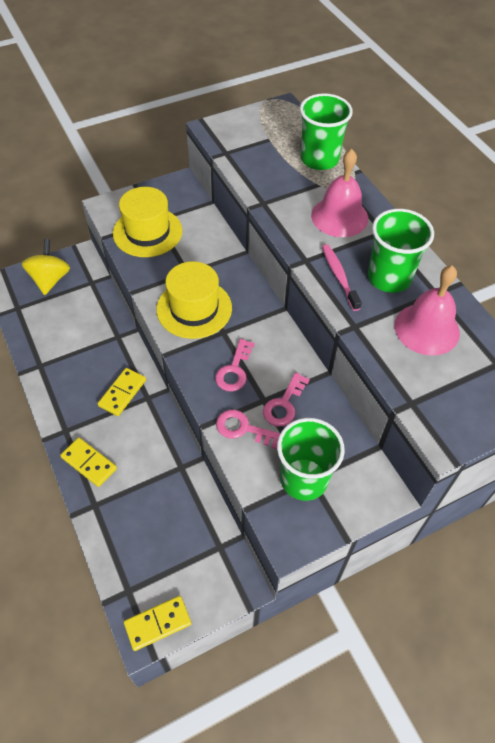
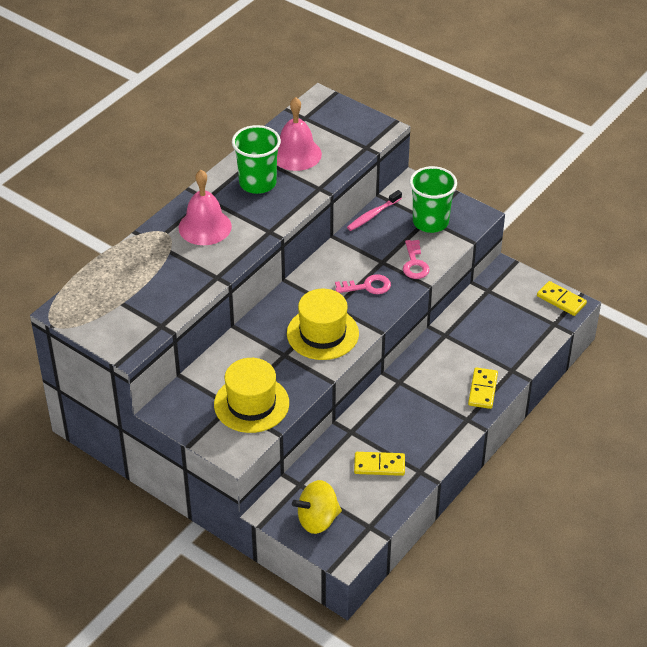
camera: 115 degrees left, 10 degrees down
yellow domino [98,368,146,416] -> yellow domino moved to [354,452,405,476]
pink key [263,372,310,427] -> none
green cup [300,93,353,170] -> none
pink toothbrush [322,244,362,311] -> pink toothbrush moved to [347,190,402,231]

